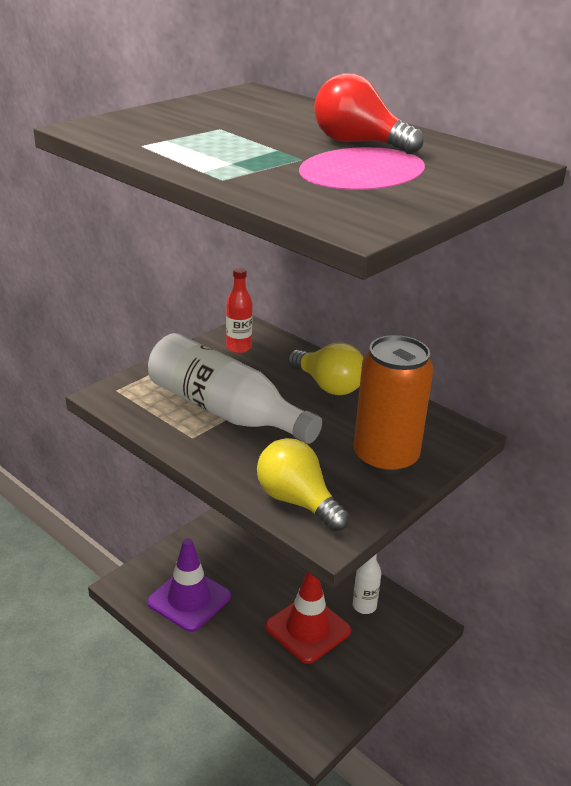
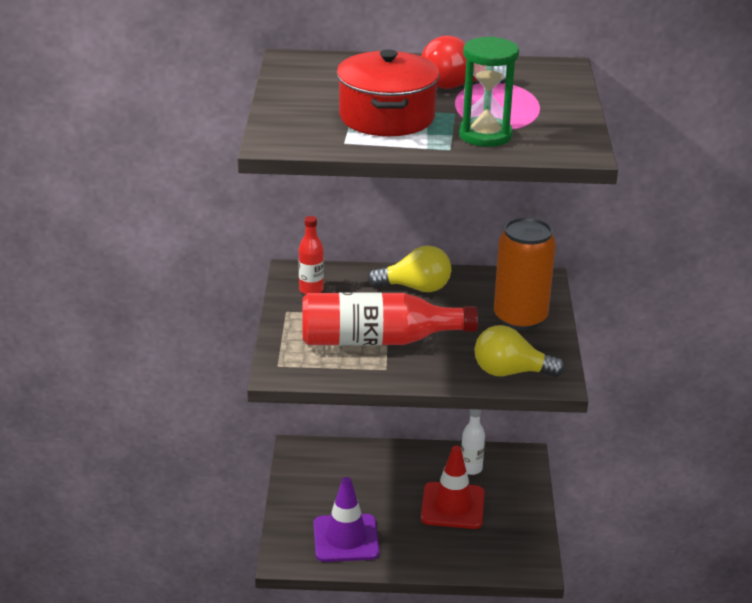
camera: 40 degrees left, 0 degrees up
white bottle [148,333,322,444] -> red bottle [302,292,478,346]
none -> red pot [337,49,440,136]
none -> green hourglass [459,36,519,147]

